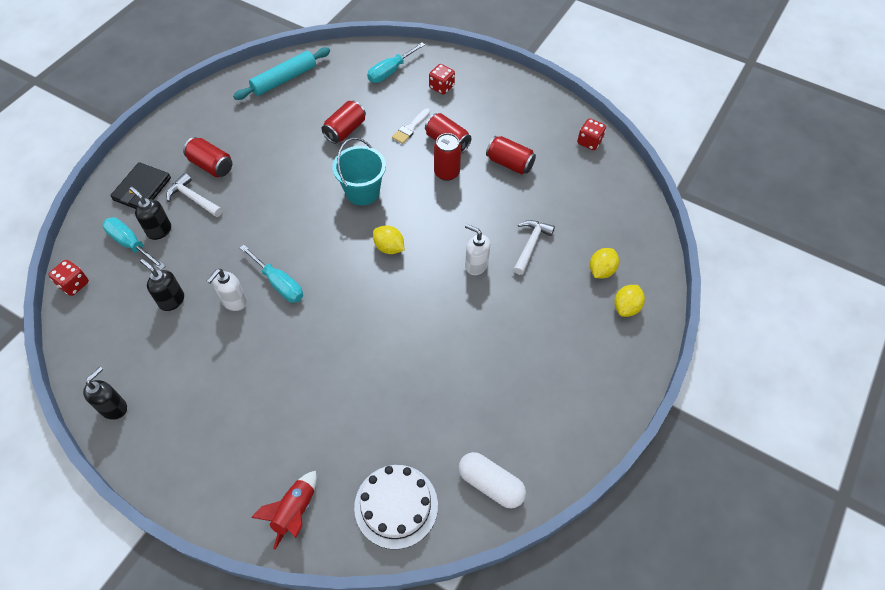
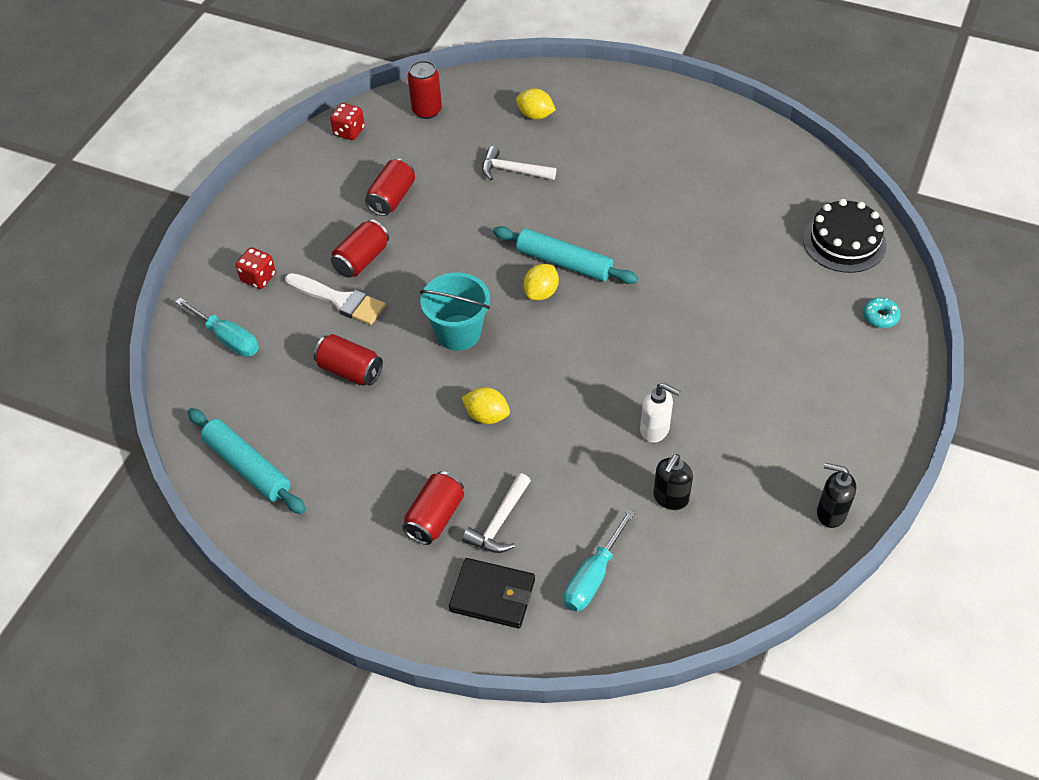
camera: 95 degrees left, 5 degrees down
red dice [48,260,89,296] -> none
black soap dispenser [130,187,171,240] -> none
turquoise screwdriver [240,245,303,303] -> none
red rocket [251,471,317,550] -> turquoise donut [863,297,901,328]
white cake [354,465,438,549] -> black cake [803,199,887,273]
white brush [392,108,430,144] -> white brush [285,273,386,325], size x1.52
red can [434,133,461,181] -> red can moved to [408,60,442,119]
white capsule [459,452,526,509] -> none
white soap dispenser [465,224,490,275] -> none
yellow lemon [614,285,645,317] -> yellow lemon moved to [461,387,510,424]
none -> turquoise rolling pin [493,226,638,284]

